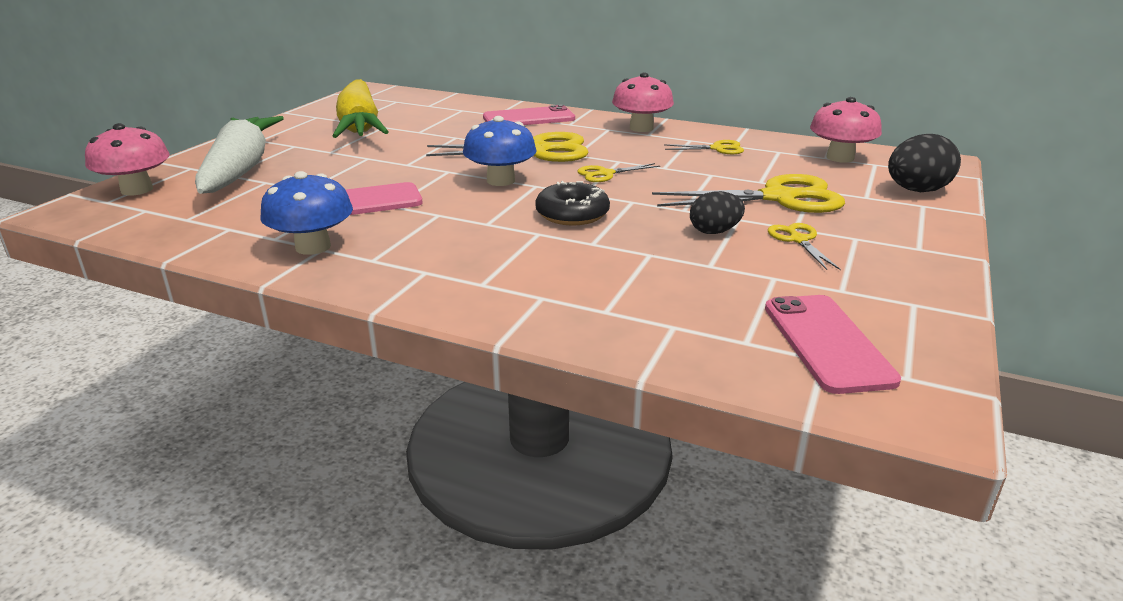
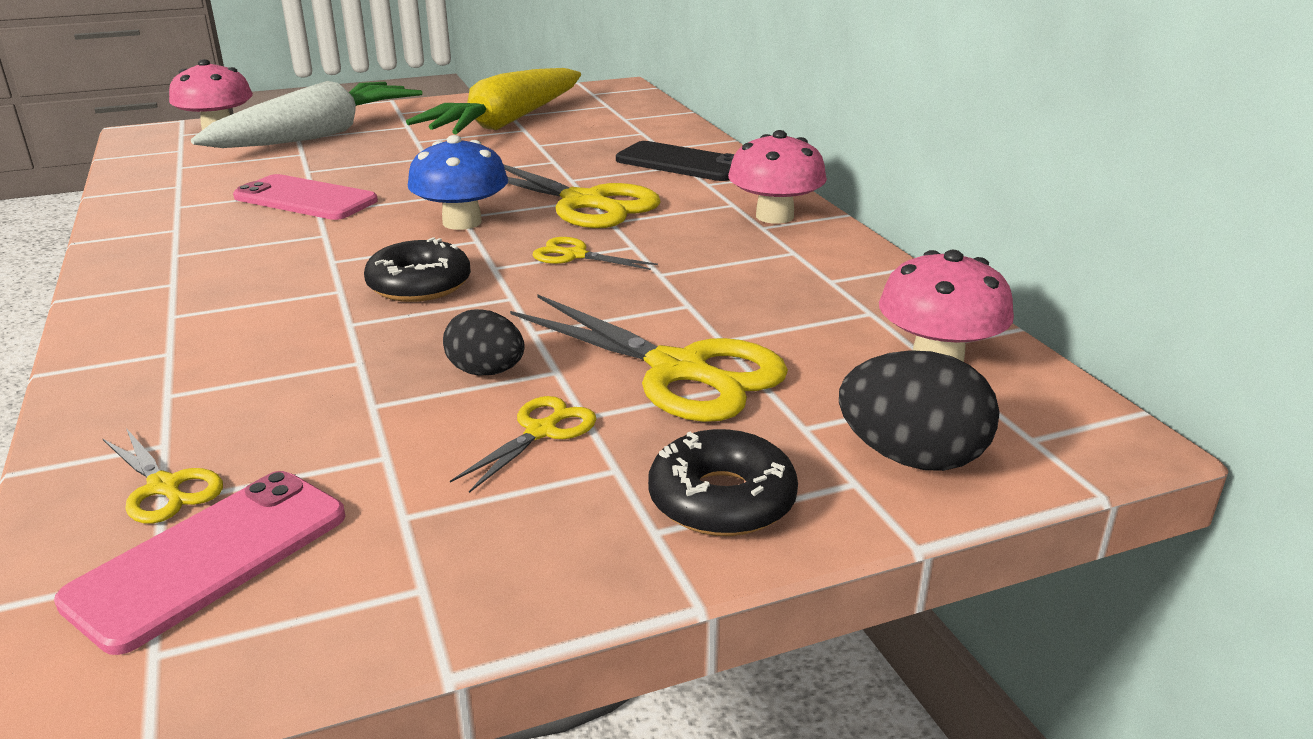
camera: 45 degrees right, 0 degrees up
blue mushroom [260,171,353,255] -> none
pink phone [483,105,575,125] -> black phone [616,141,735,181]
yellow scissors [664,140,744,154] -> yellow scissors moved to [103,428,223,524]
none -> black donut [648,429,798,536]

